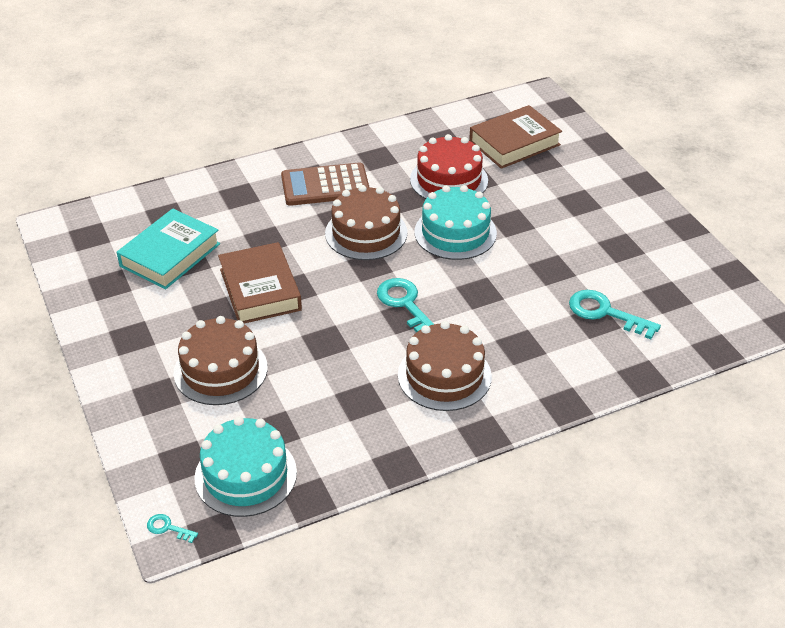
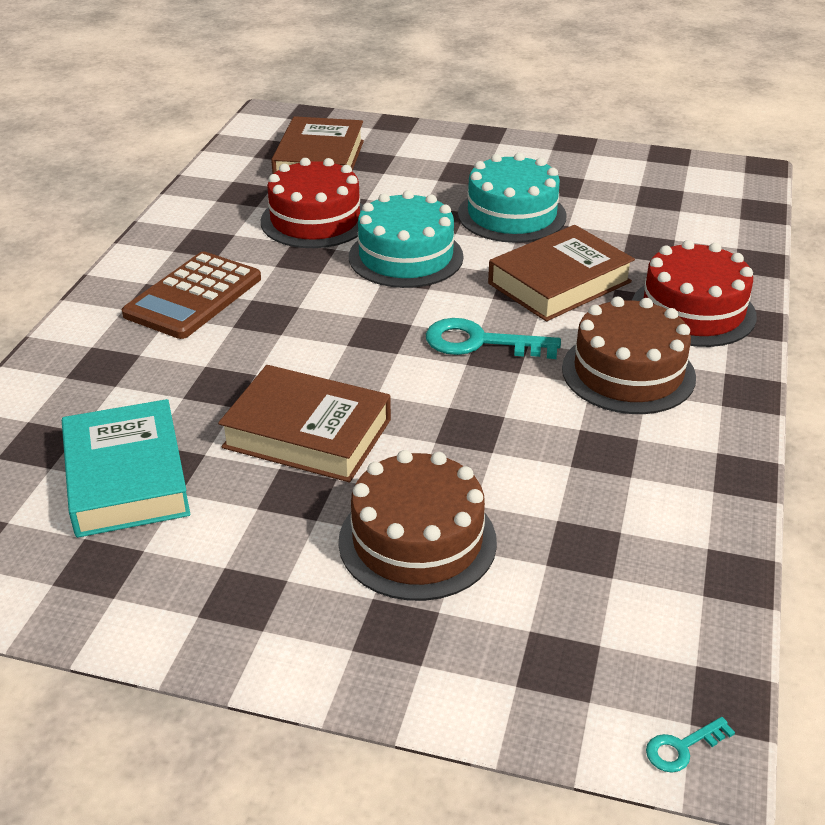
camera: 50 degrees left, 5 degrees down
turquoise cake [194,417,297,517] -> turquoise cake moved to [458,153,567,243]
brown cake [325,185,408,260] -> none
turquoise key [569,290,661,339] -> none
none -> brown book [488,225,635,321]
none -> red cake [632,240,757,347]

